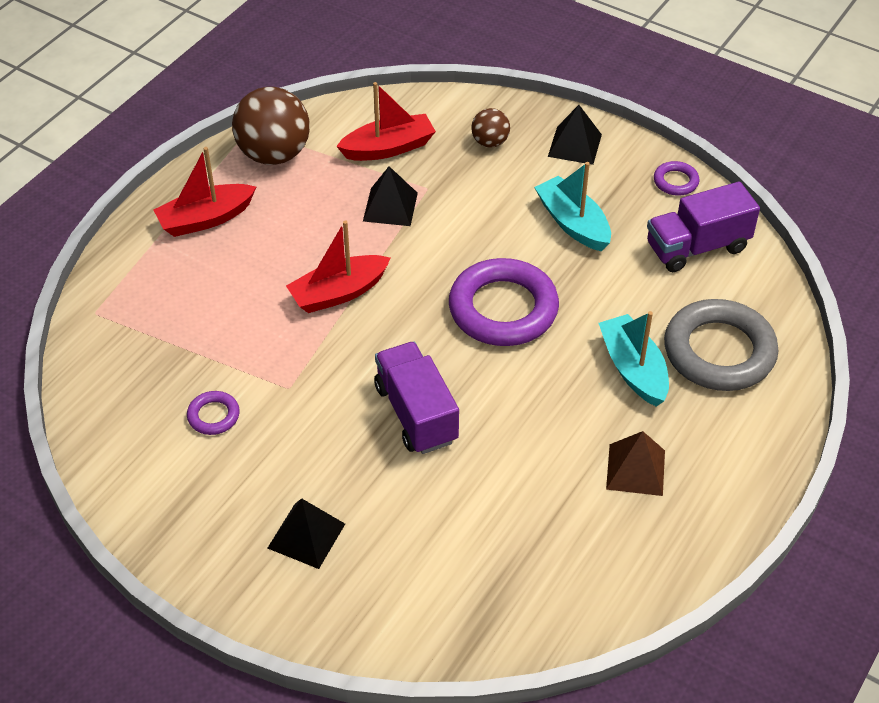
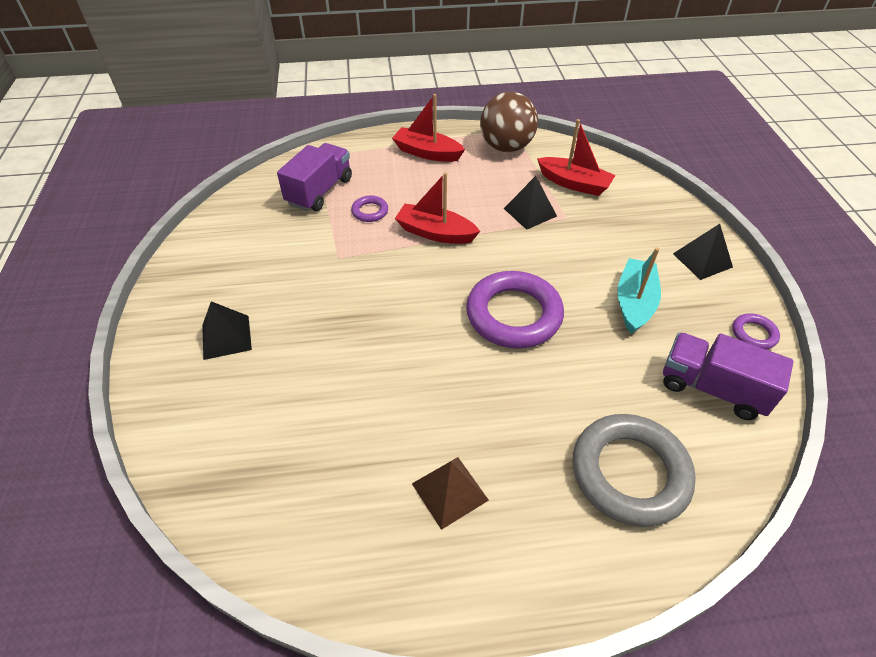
camera: 50 degrees right, 0 degrees up
purple ring [187,391,240,435] -> purple ring moved to [351,196,388,222]
purple truck [374,342,459,454] -> purple truck moved to [277,143,352,211]
brown ball [471,108,510,148] -> none
turquoise boat [598,311,669,407] -> none

